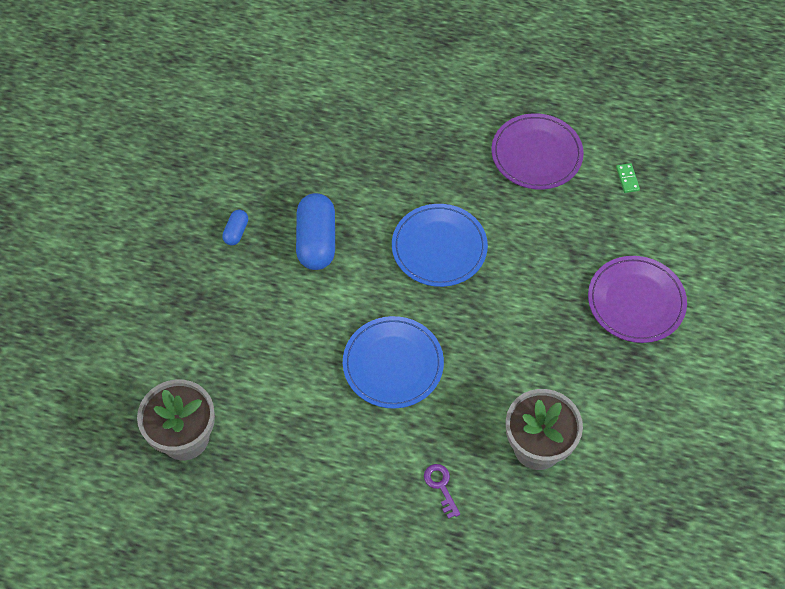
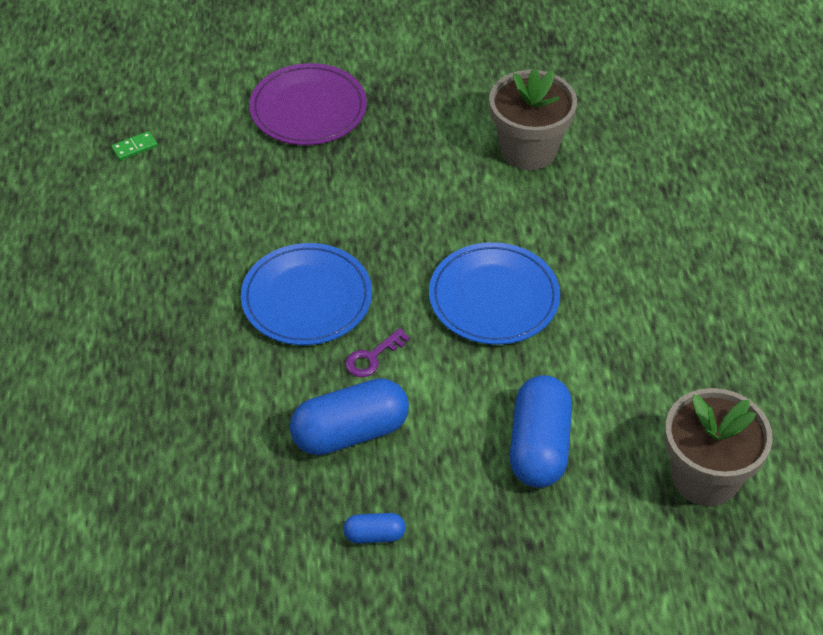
camera: 110 degrees left, 10 degrees down
purple key [424,464,460,519] -> purple key moved to [345,328,410,377]
purple plate [492,113,584,189] -> none
none -> blue capsule [510,375,572,488]

